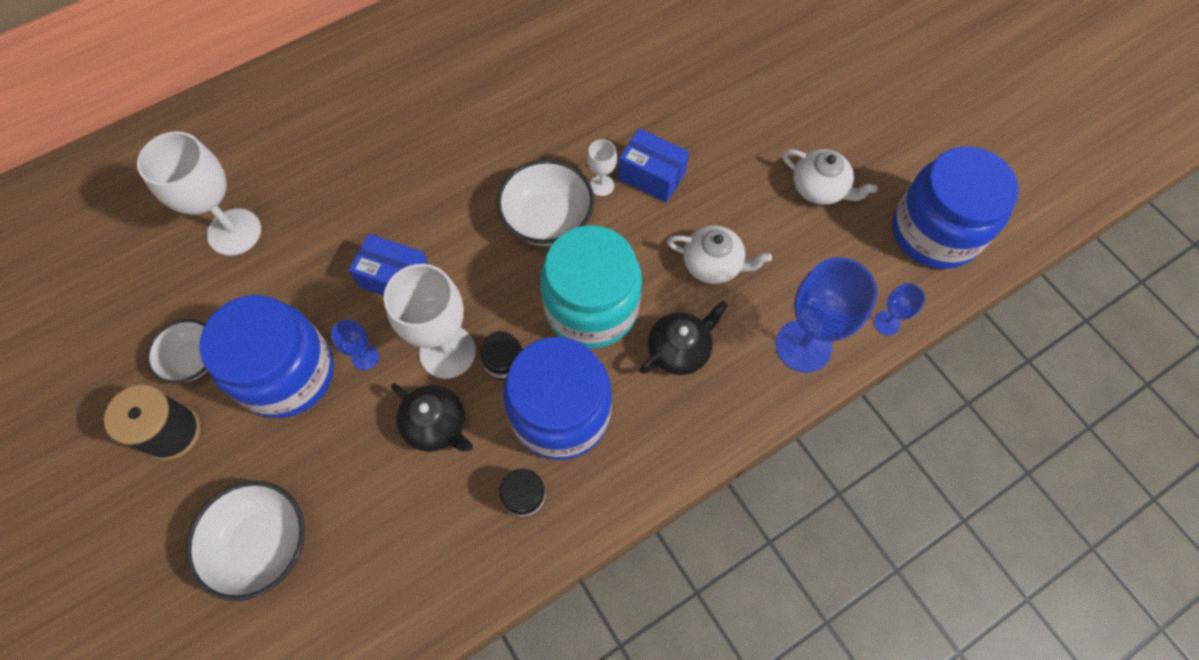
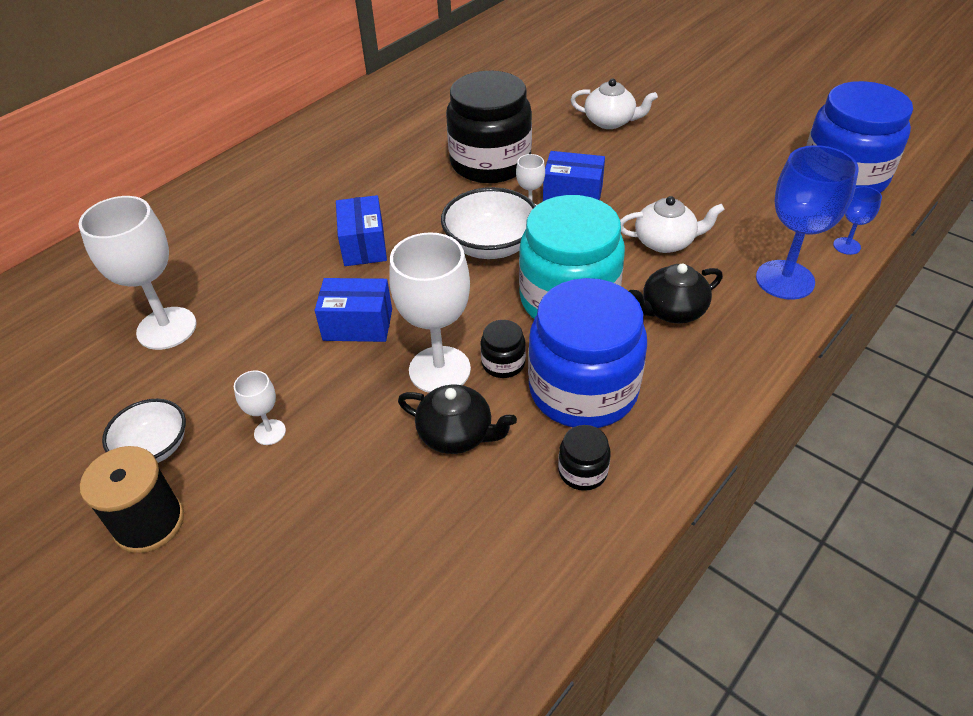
camera: 15 degrees left, 20 degrees down
white bowl [185,481,305,601] -> none
blue jar [199,295,334,418] -> white goblet [234,370,286,445]
blue goblet [331,319,379,370] -> none
black teapot [639,301,728,375] -> black teapot turned 150 degrees counterclockwise [629,263,723,323]
white teapot [782,149,878,205] -> white teapot moved to [571,79,658,129]
none -> blue box [336,195,387,266]
none -> black jar [446,70,532,183]

